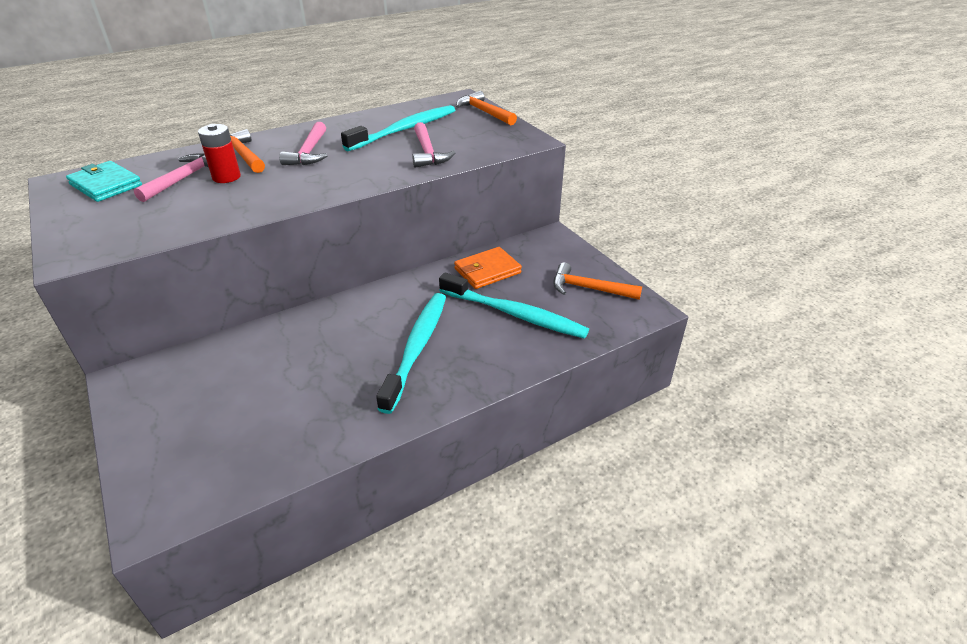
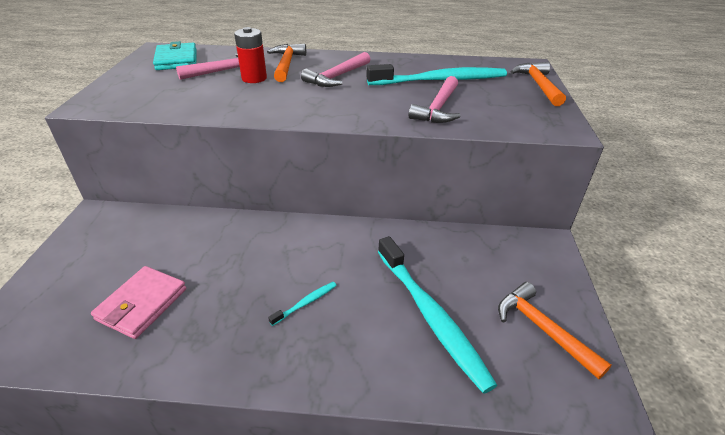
camera: 35 degrees right, 0 degrees up
turquoise toothbrush [376,293,446,414] -> turquoise toothbrush [268,282,337,326], size x0.41
orange wallet [454,247,522,289] -> none
none -> pink wallet [91,266,186,339]

